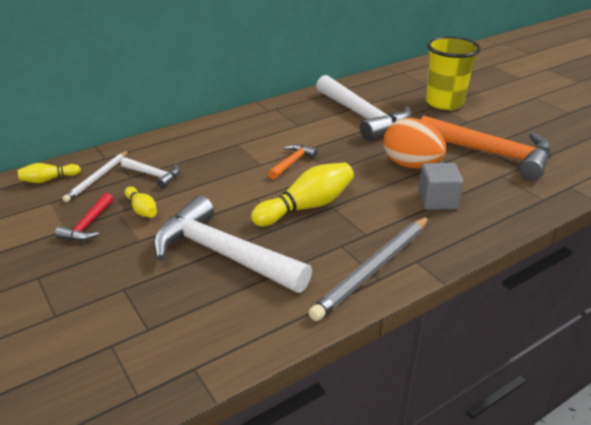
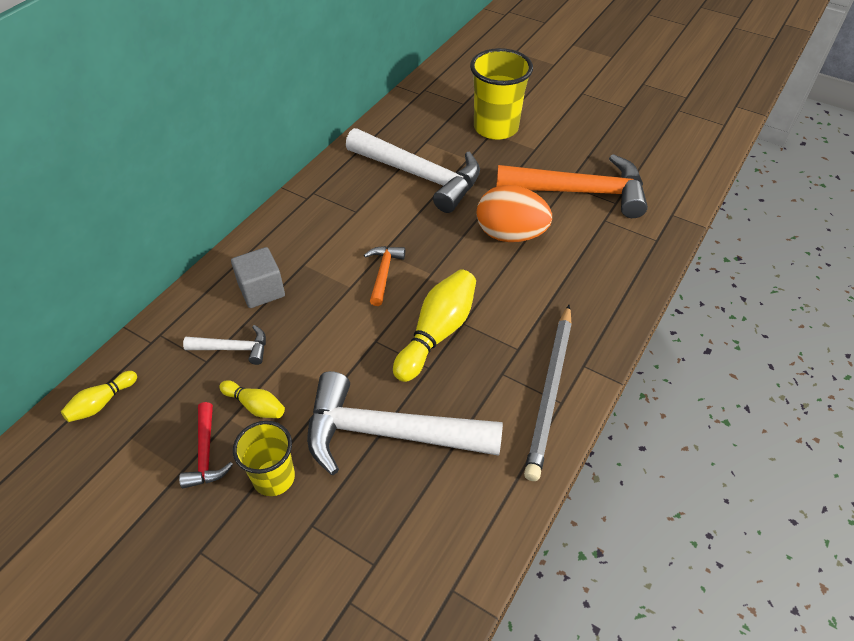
camera: 25 degrees left, 15 degrees up
white pencil [62,151,129,202] -> none
grey cube [418,163,464,210] -> grey cube moved to [231,247,285,308]
none -> yellow cup [233,421,295,496]

